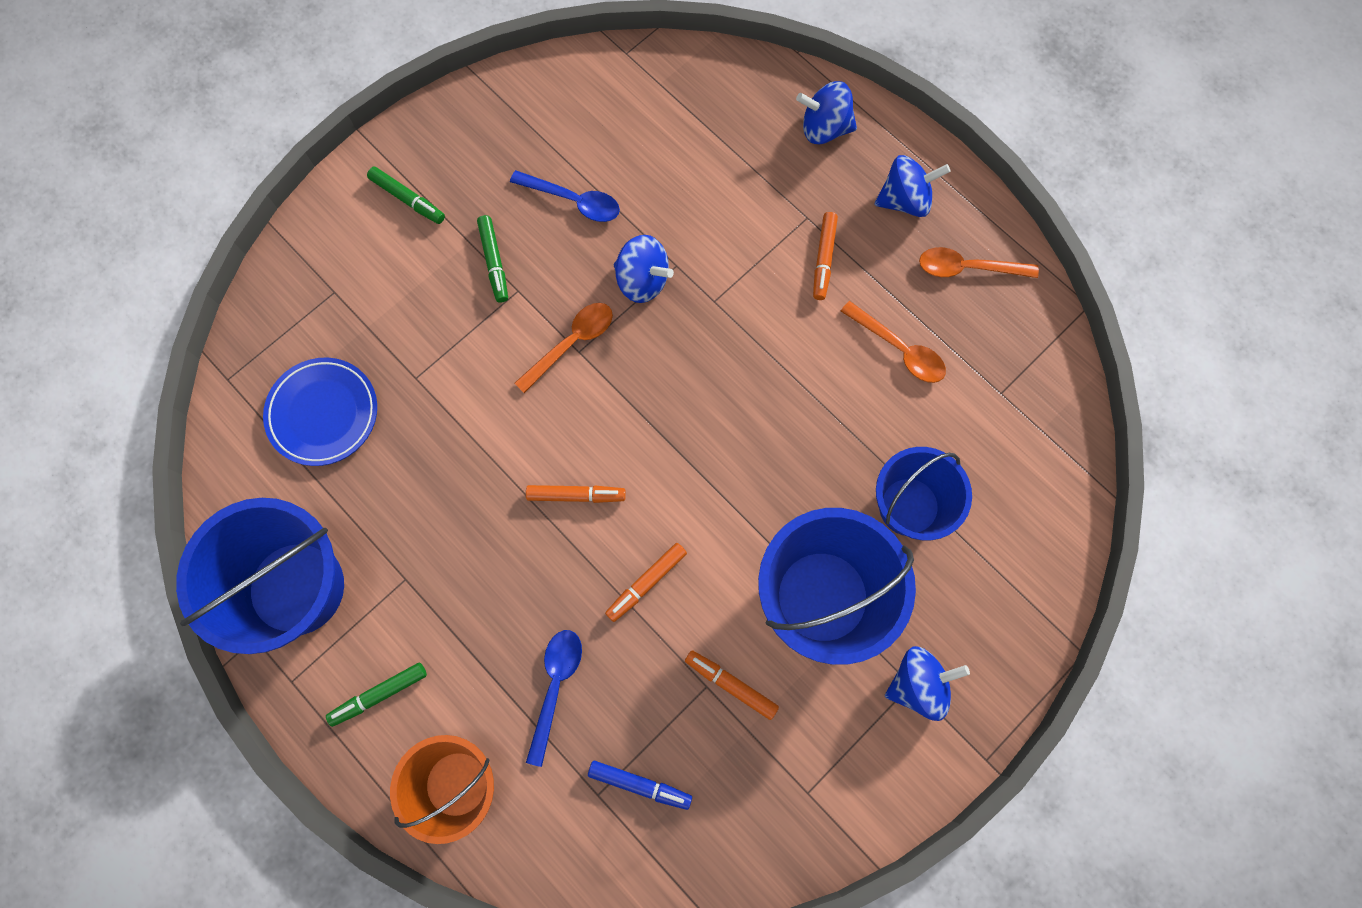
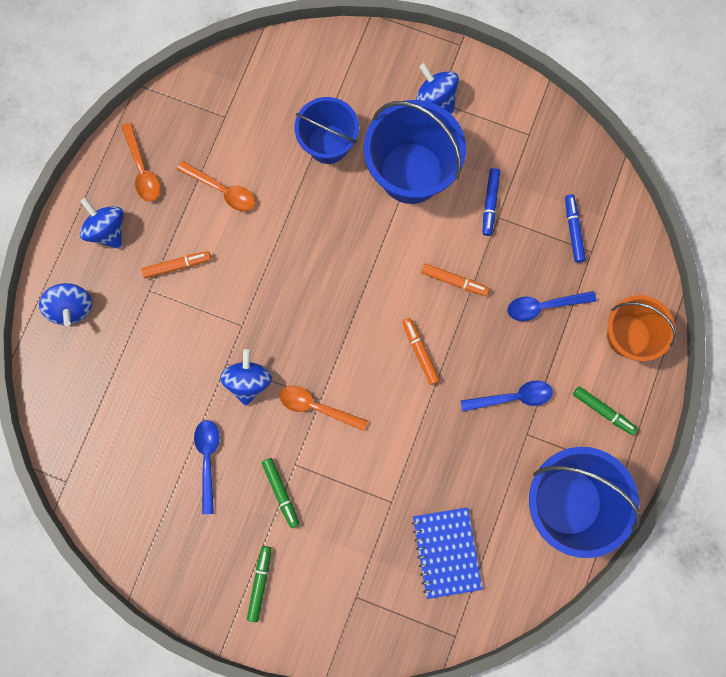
camera: 115 degrees left, 5 degrees up
blue plate [263,357,377,466] -> blue notebook [412,507,482,599]
green marker [477,215,508,303] -> green marker turned 105 degrees clockwise [262,458,299,528]
orange marker [685,650,779,720] -> blue marker [482,168,500,236]
orange spoon [841,301,946,383] -> orange spoon turned 105 degrees clockwise [177,161,255,211]
none -> blue spoon [461,381,553,411]

